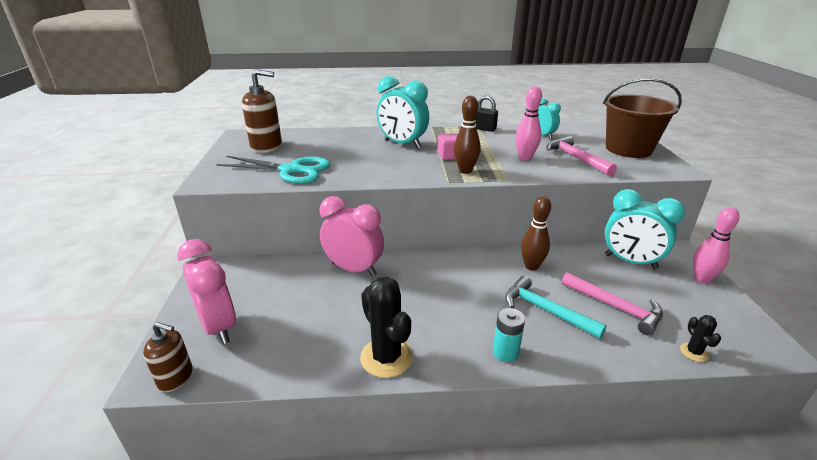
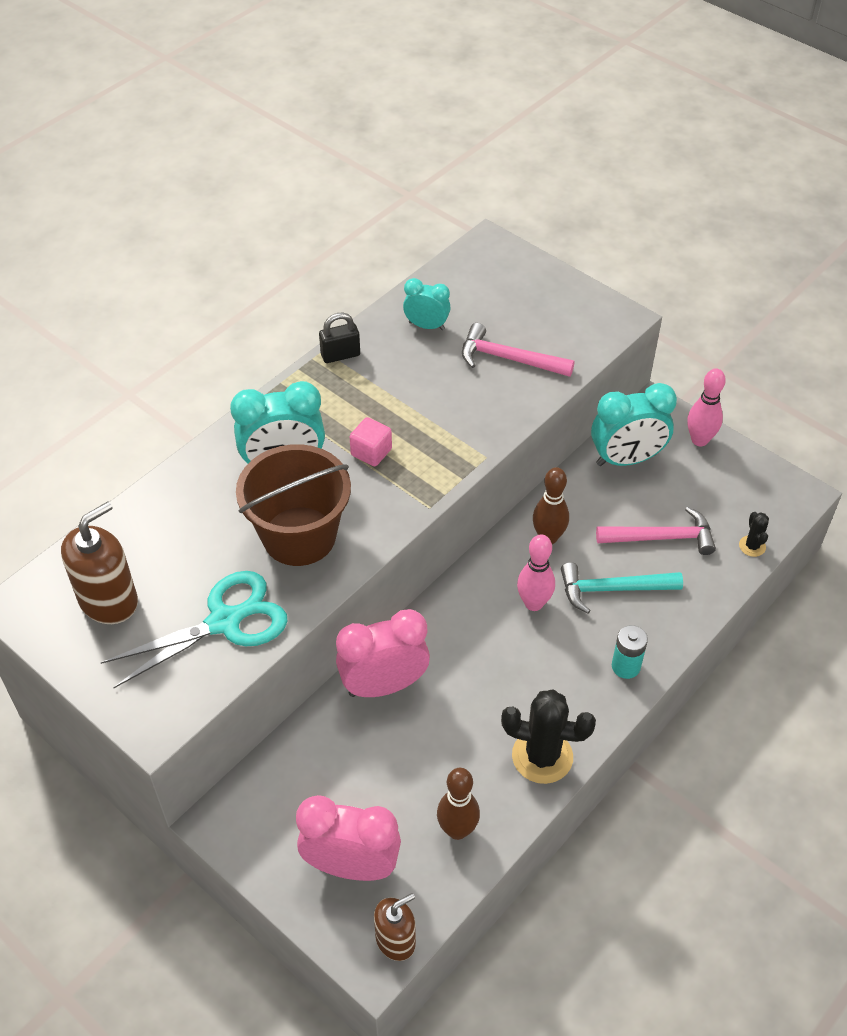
camera: 45 degrees left, 20 degrees up
brown bowling pin [454,96,480,174] -> brown bowling pin moved to [437,768,480,840]
pink bowling pin [515,86,542,161] -> pink bowling pin moved to [517,534,555,611]
brown bucket [603,78,682,158] -> brown bucket moved to [236,444,351,566]
black cactus [680,315,721,362] -> black cactus turned 45 degrees clockwise [739,512,769,557]

